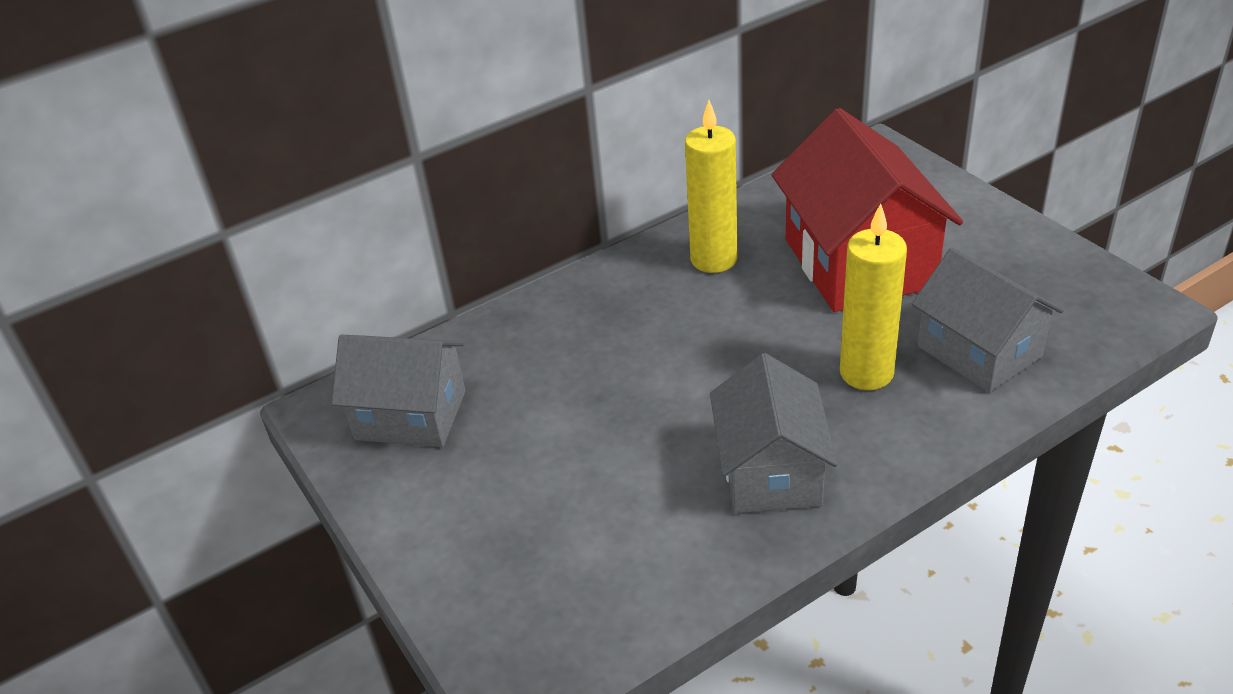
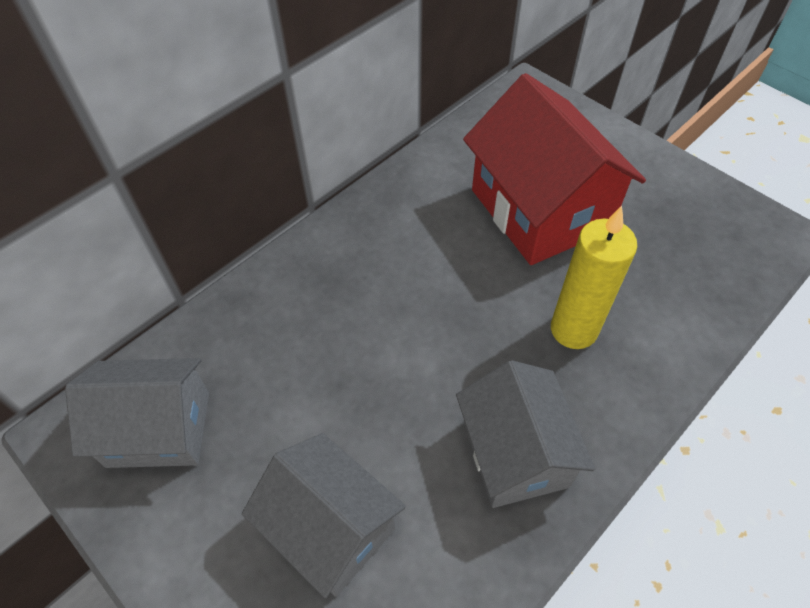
camera: 15 degrees left, 15 degrees up
yellow candle [685,100,737,273] -> none
grey house [912,247,1064,393] -> grey house moved to [242,433,406,598]

